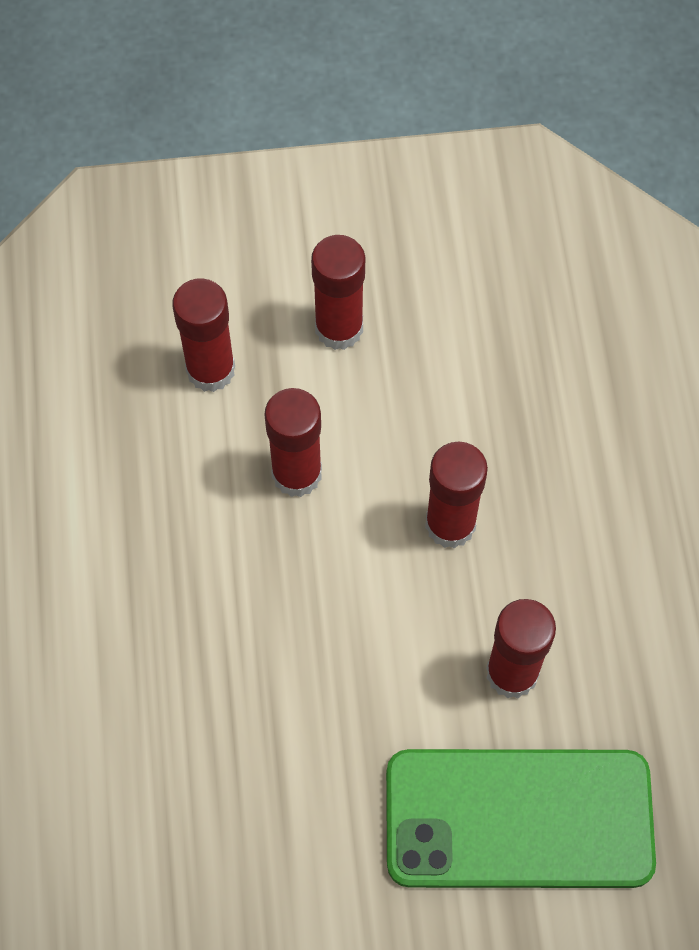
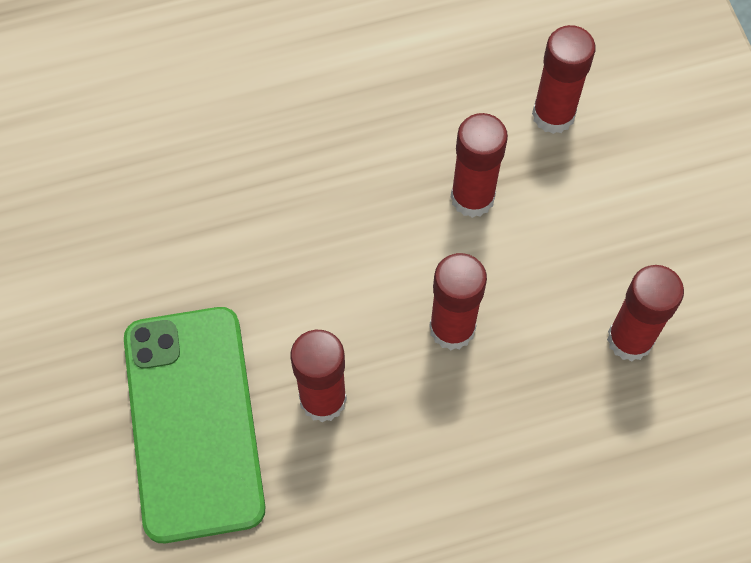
camera: 80 degrees right, 0 degrees up
red glue stick [311,235,365,350] -> red glue stick moved to [607,265,684,361]

